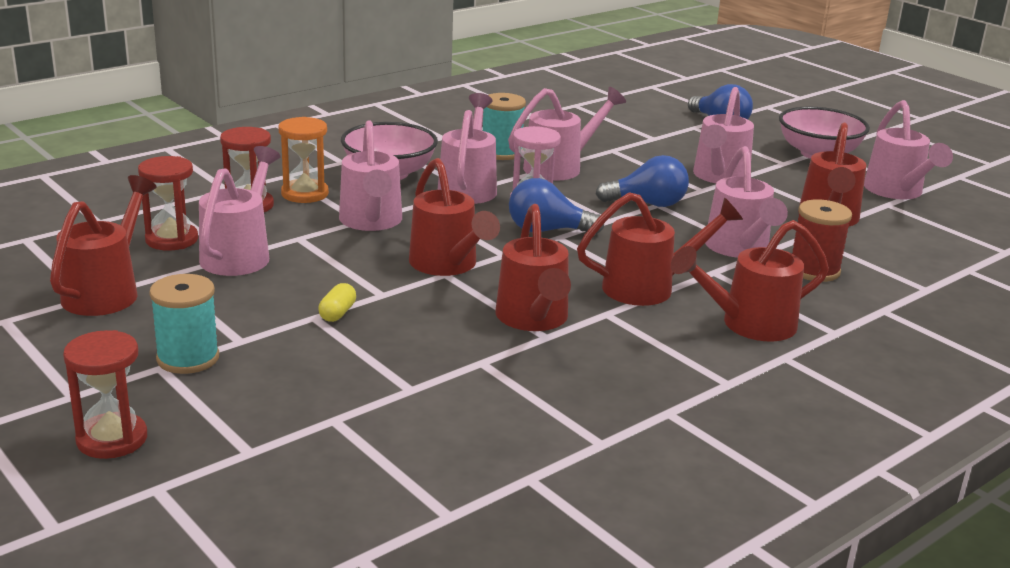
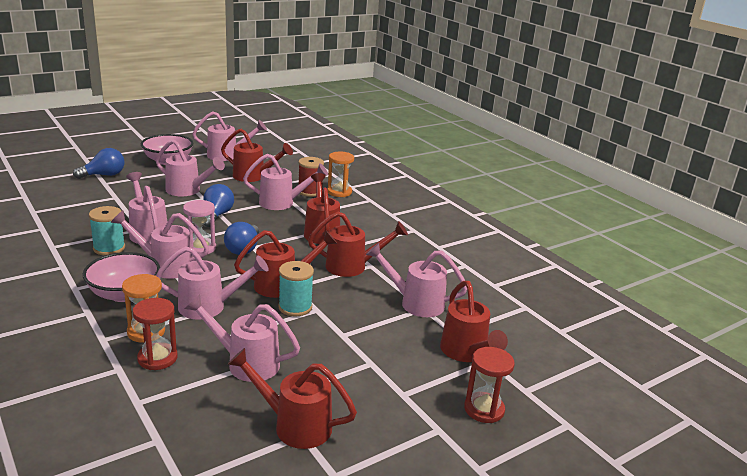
camera: 85 degrees left, 0 degrees up
red hourglass [138,156,198,251] -> none
turquoise spool [149,274,219,374] -> turquoise spool moved to [278,261,314,316]
yellow capsule [318,283,356,322] -> none
red watering can [671,220,829,341] -> red watering can moved to [440,281,508,362]
none -> orange hourglass [327,152,354,197]
none -> pink watering can [366,243,467,317]

